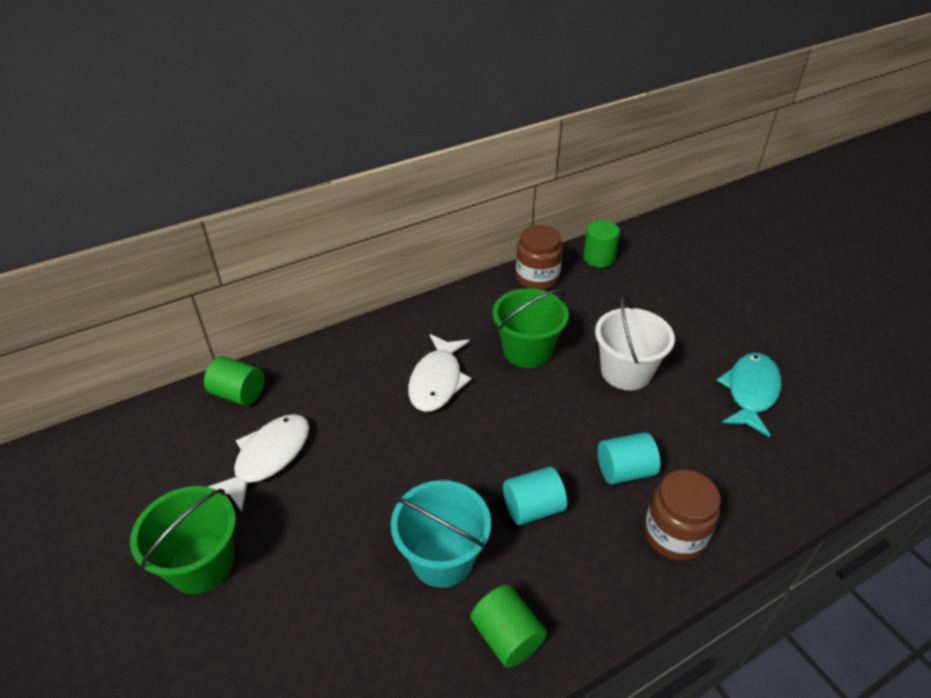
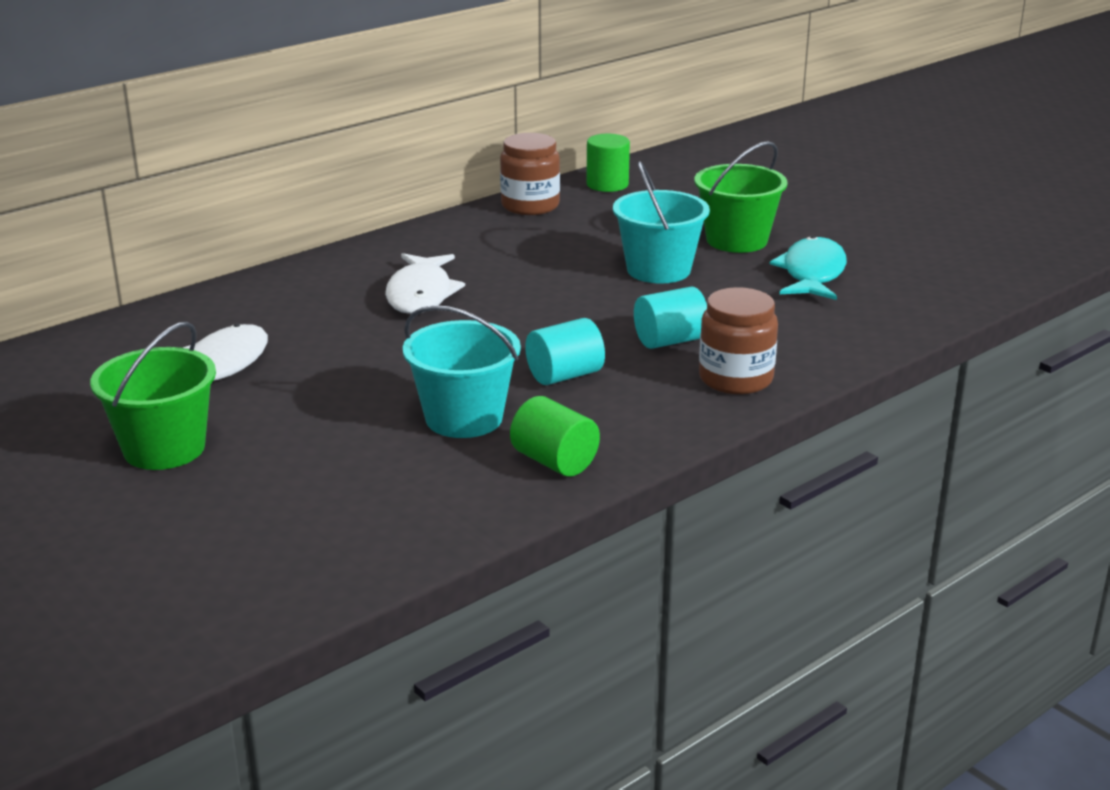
camera: 10 degrees left, 15 degrees down
green cylinder [204,356,264,406] -> none
green bucket [493,288,569,368] -> green bucket moved to [694,141,787,253]
white bucket [595,294,675,390] -> turquoise bucket [613,161,710,284]

